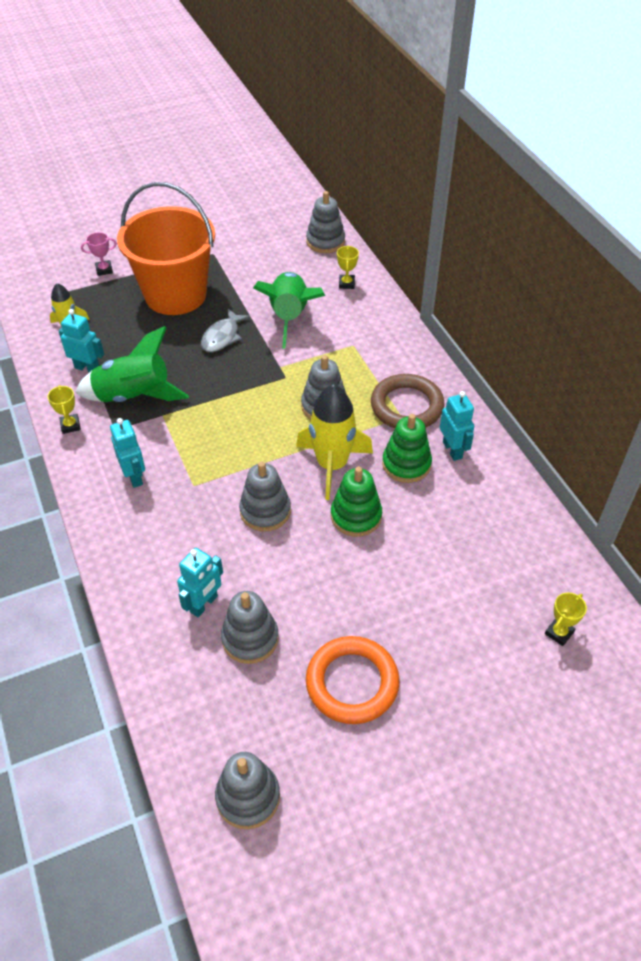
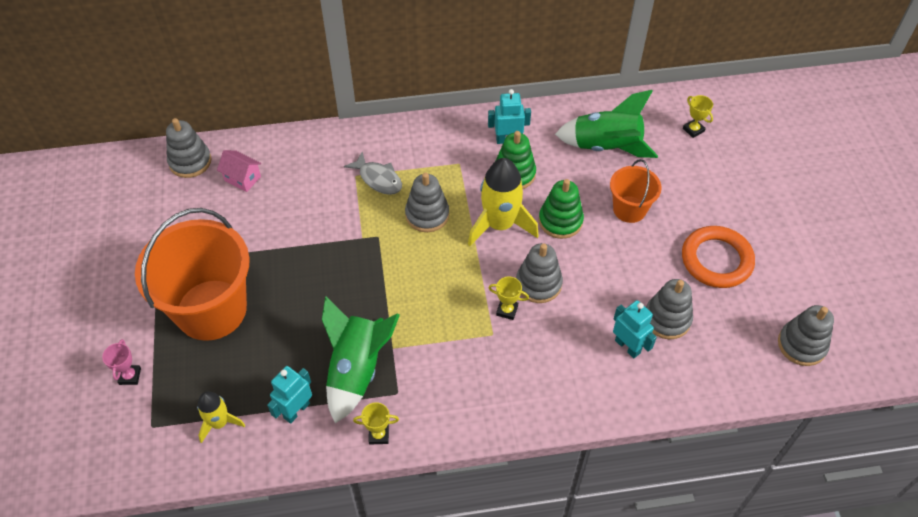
camera: 75 degrees left, 5 degrees up
turquoise robot [110,418,145,488] -> none
grey fish [201,308,250,352] -> grey fish moved to [344,152,402,195]
green rocket [253,272,325,349] -> green rocket moved to [555,90,658,158]
yellow trophy [337,246,359,289] -> yellow trophy moved to [489,277,529,320]
brown ring [371,374,445,428] -> none
none -> pink house [217,150,261,192]
none -> orange bucket [610,159,662,223]

